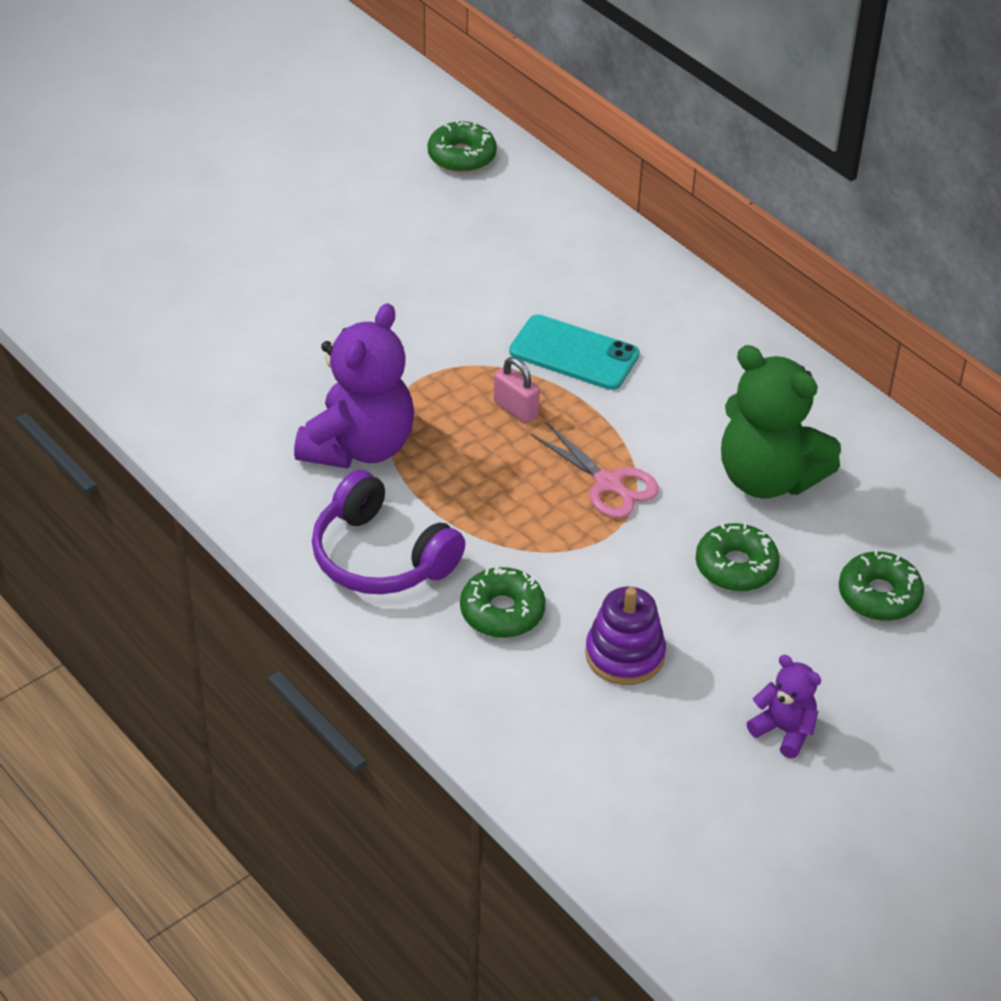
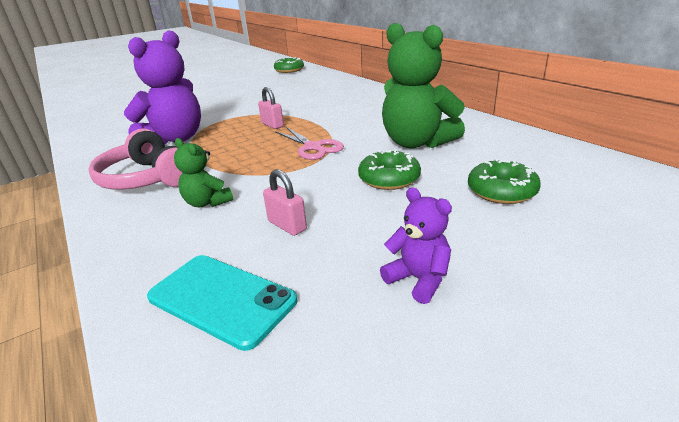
camera: 10 degrees right, 15 degrees down
purple headphones [312,470,466,594] -> pink headphones [88,128,182,190]
green donut [460,567,545,638] -> green teddy bear [174,138,233,207]
turquoise phone [509,314,640,390] -> turquoise phone moved to [147,255,298,351]
purple stacking toy [585,587,666,685] -> pink padlock [263,169,307,236]

